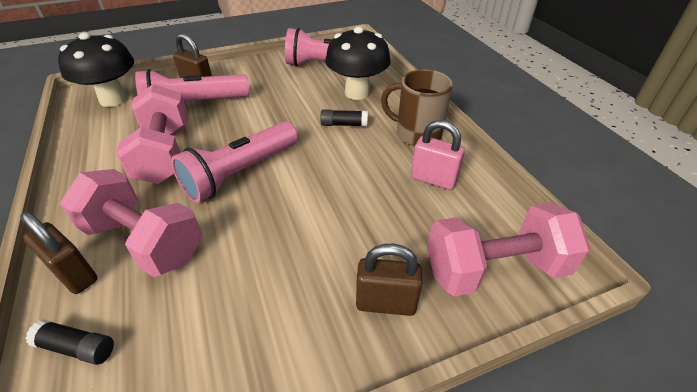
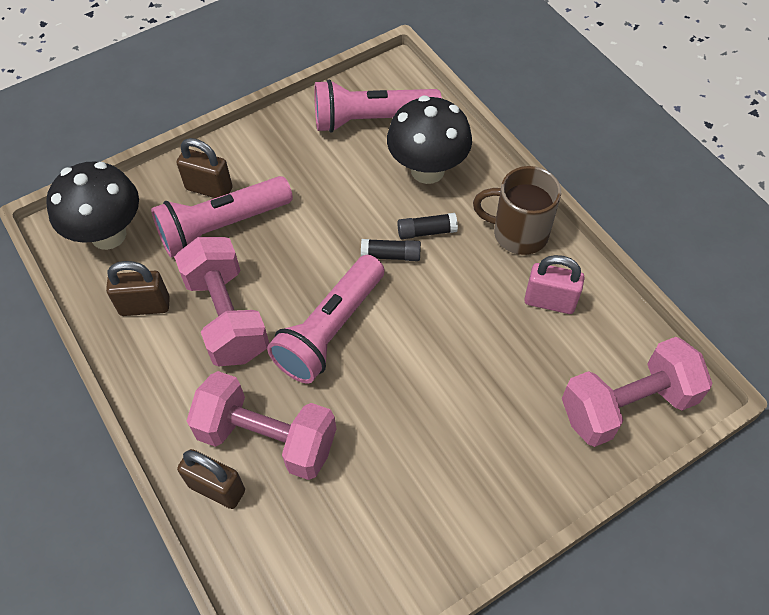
camera: 10 degrees left, 15 degrees up
black glue stick [25,319,114,365] -> black glue stick moved to [361,239,421,261]
brown padlock [356,244,422,316] -> brown padlock moved to [106,261,170,316]

